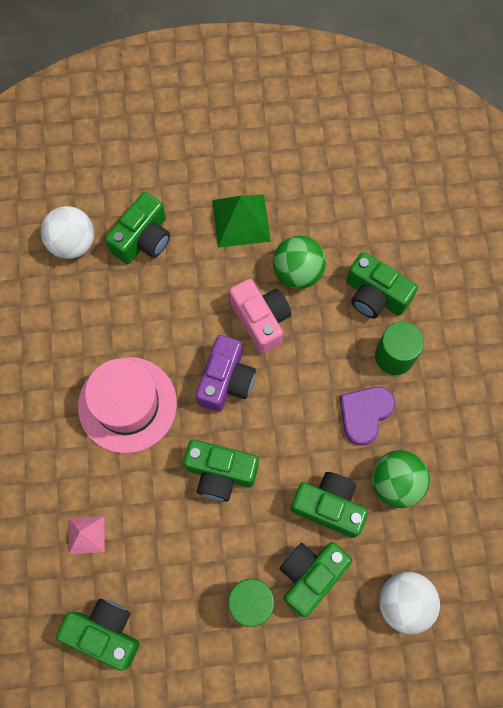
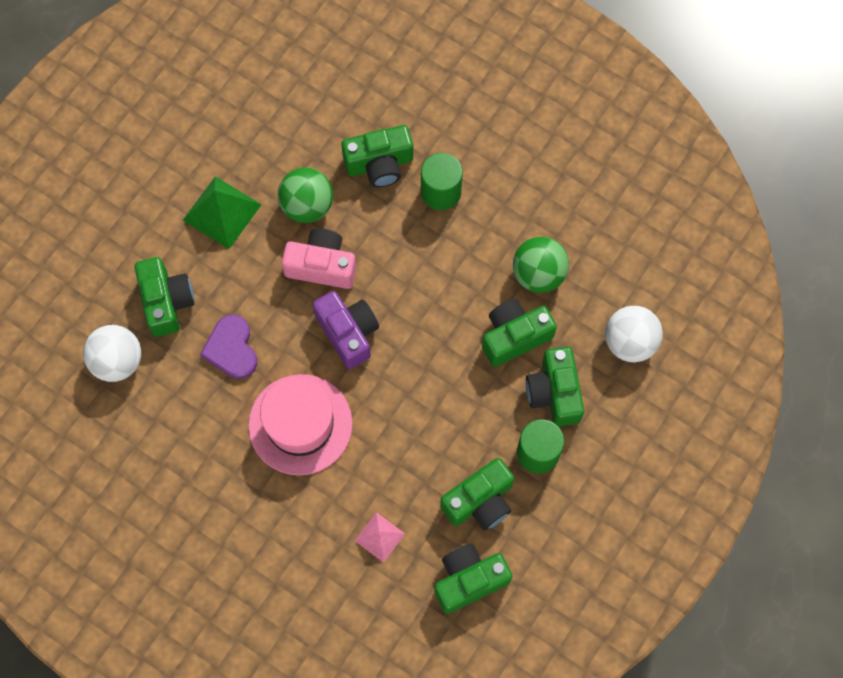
camera: 50 degrees left, 0 degrees up
green camera [183,440,259,502] -> green camera moved to [440,458,514,531]
purple heart [340,386,395,445] -> purple heart moved to [200,314,257,379]

